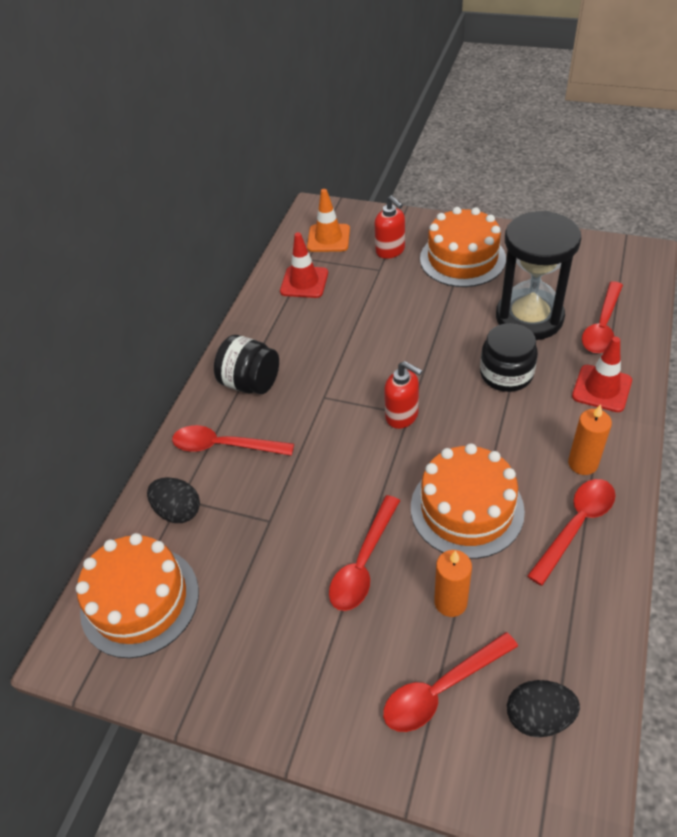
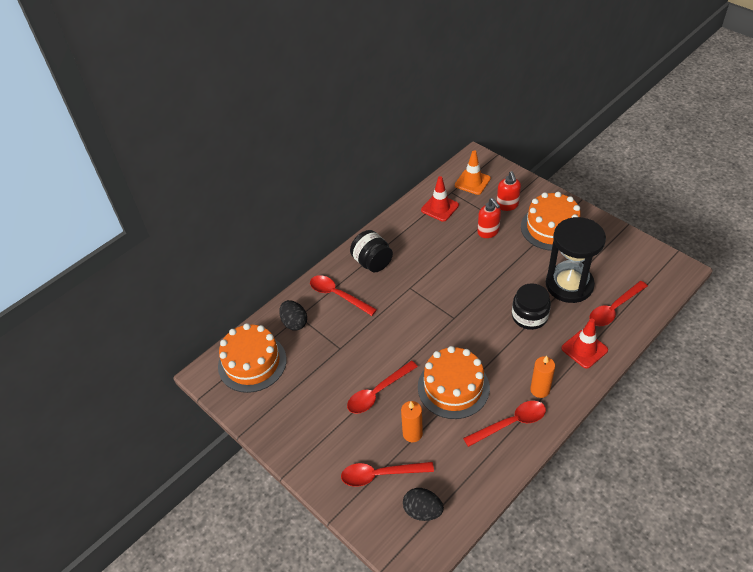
camera: 25 degrees right, 0 degrees up
red soap dispenser [384,361,423,429] -> red soap dispenser moved to [477,198,501,238]

